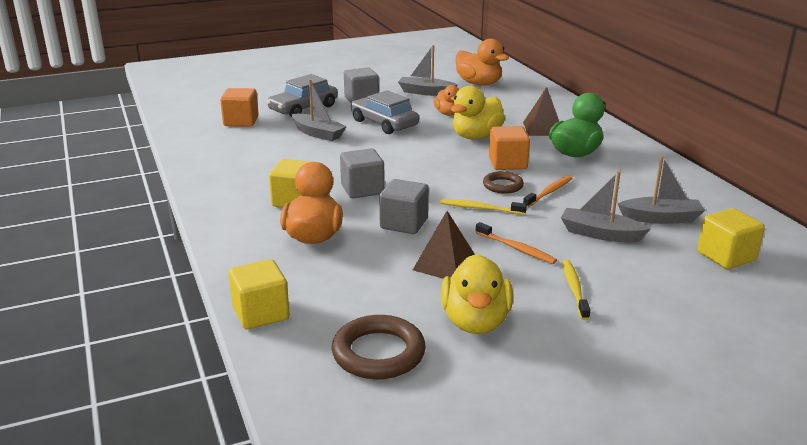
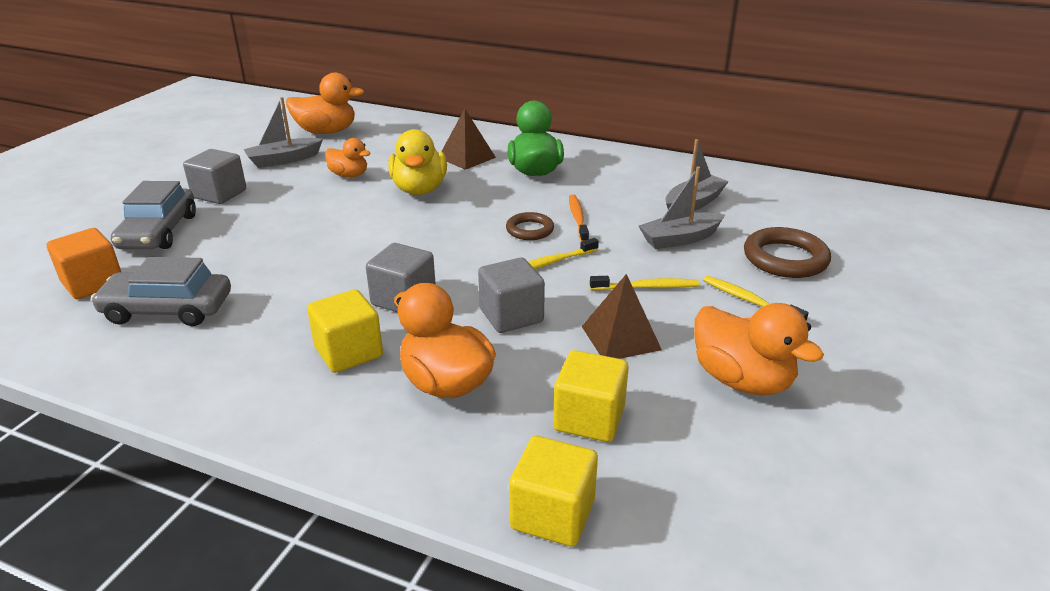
camera: 45 degrees left, 5 degrees up
grey boat [292,79,347,141] -> none
brown ring [332,315,426,379] -> brown ring moved to [744,227,831,278]
grey car [351,90,419,134] -> grey car moved to [91,257,231,326]
yellow duck [441,254,513,334] -> orange duck [694,303,824,395]
orange toothbrush [476,222,557,264] -> yellow toothbrush [590,276,699,290]
orange cube [489,126,530,170] -> none
yellow cube [697,208,765,269] -> yellow cube moved to [553,350,629,442]

